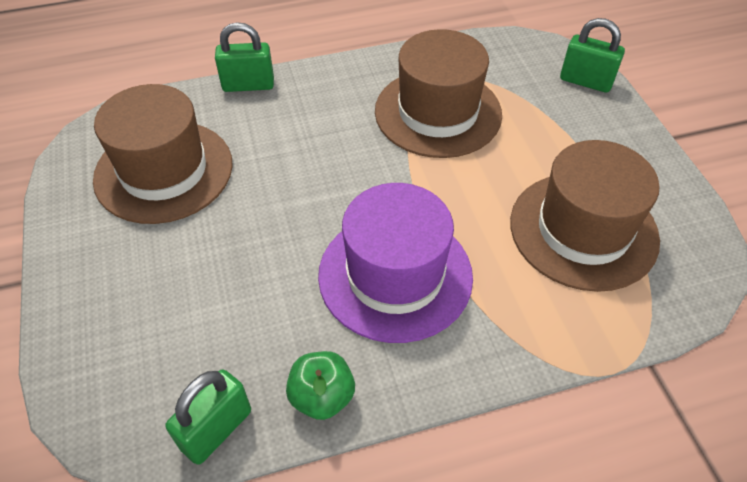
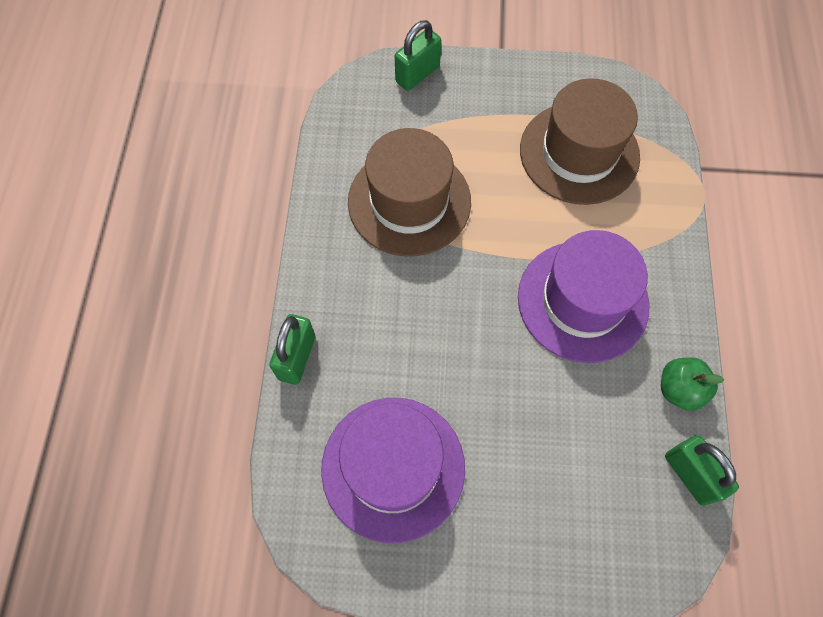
camera: 70 degrees left, 15 degrees up
brown hat [93,84,233,224] -> purple hat [321,398,465,543]

